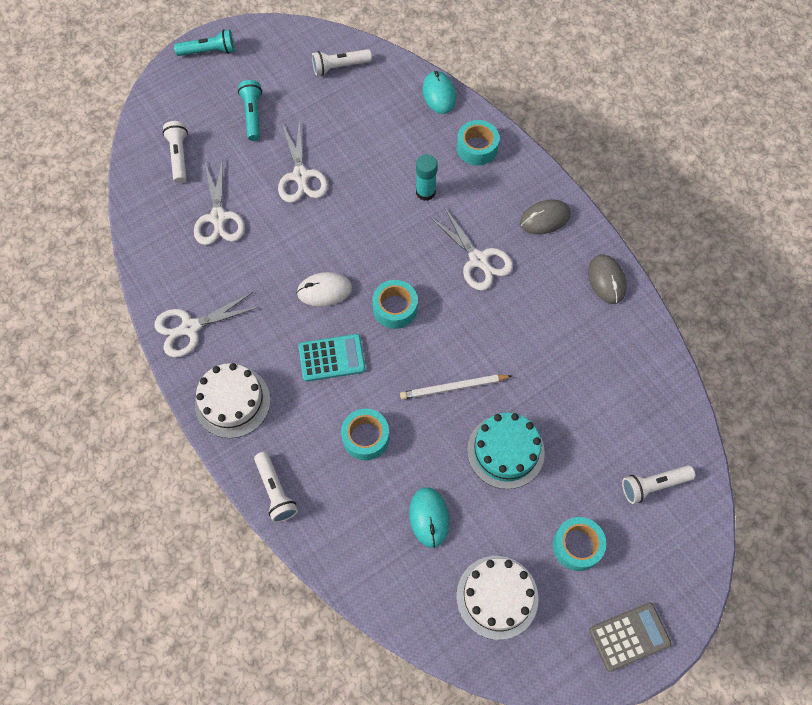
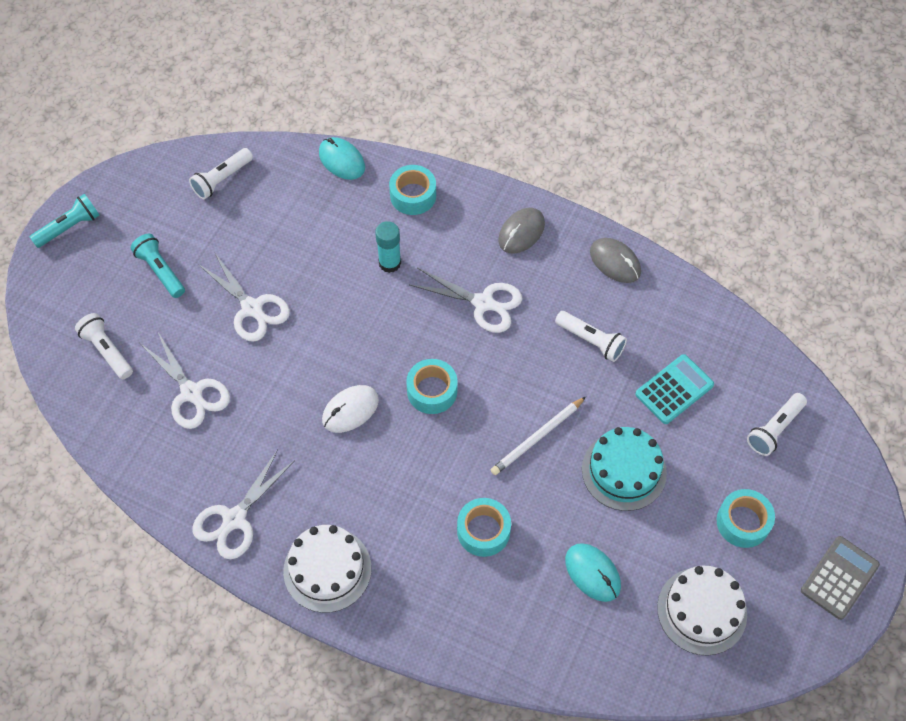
camera: 30 degrees left, 5 degrees down
white flashlight [254,452,298,523] -> white flashlight moved to [555,311,627,362]
turquoise calculator [299,334,365,382] -> turquoise calculator moved to [635,354,714,424]

